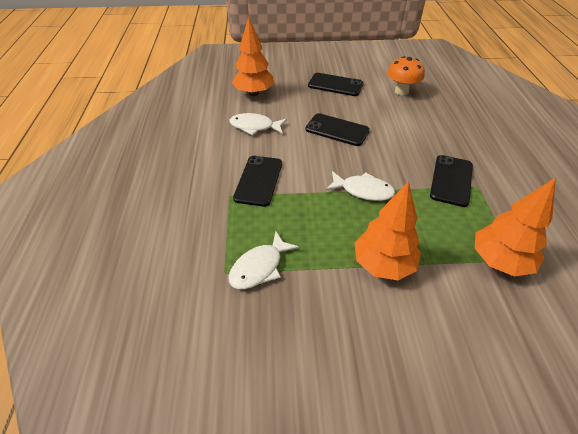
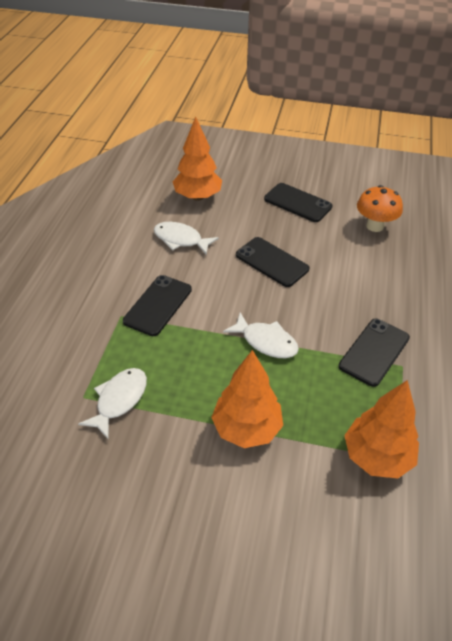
camera: 15 degrees right, 0 degrees up
white fish [228,231,299,289] -> white fish turned 150 degrees clockwise [78,368,147,440]

